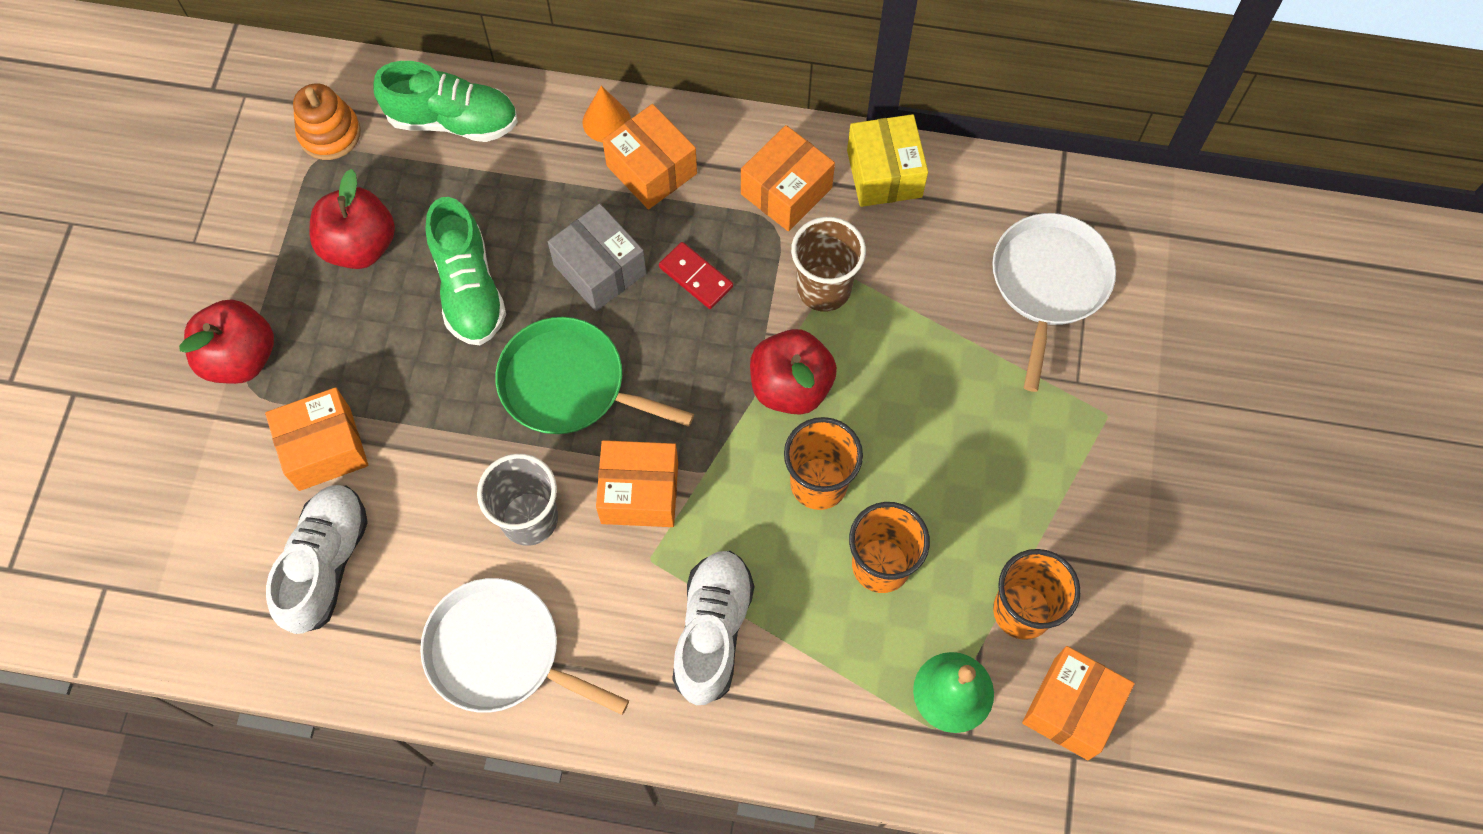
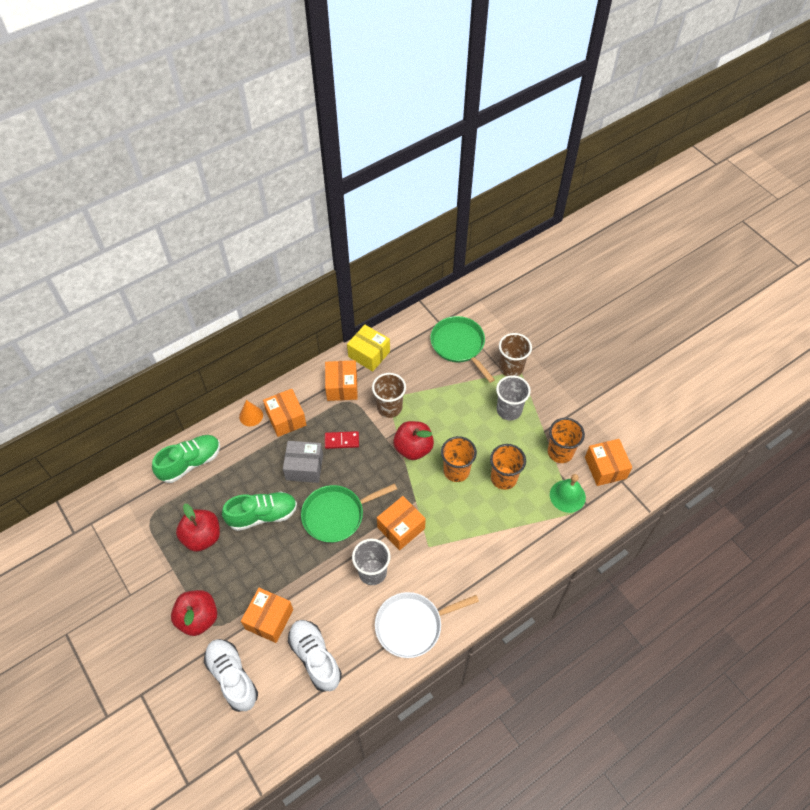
camera: 45 degrees left, 10 degrees down
orange stacking toy [293,83,361,160] -> none
green shoe [425,197,506,345] -> green shoe turned 45 degrees counterclockwise [222,492,297,531]
orange box [602,104,697,210] -> orange box turned 60 degrees clockwise [263,389,306,437]
white shoe [672,551,754,705] -> white shoe moved to [204,639,258,712]
white pan [992,213,1116,392] -> green pan [430,316,495,383]
none -> grey cup [496,375,531,420]
none -> brown cup [499,333,532,376]

